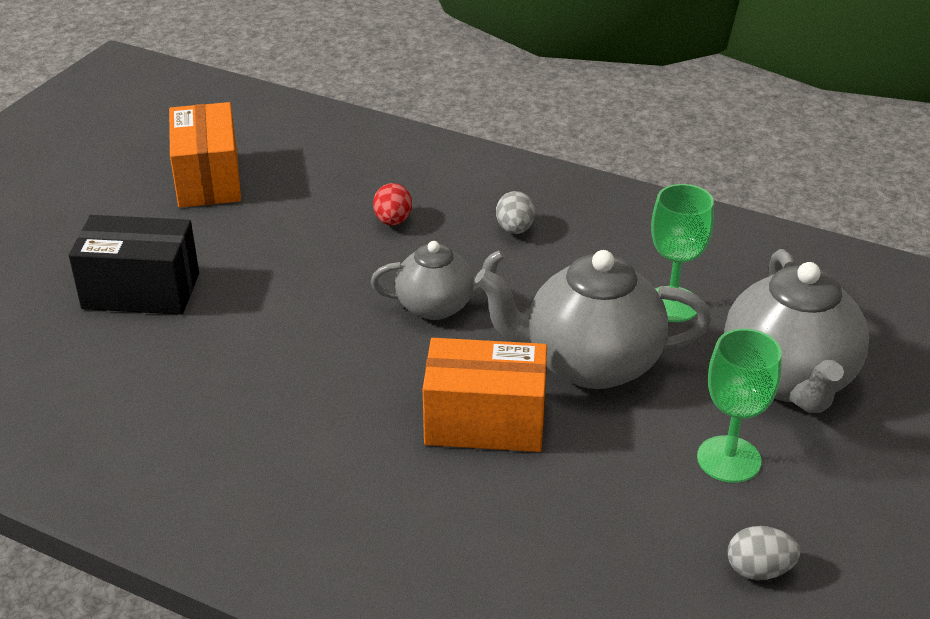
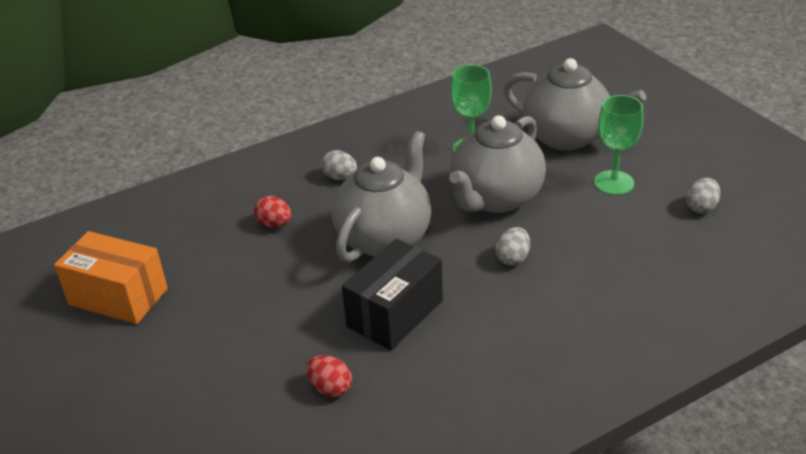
camera: 55 degrees left, 0 degrees up
black box [69,215,199,315] -> black box moved to [342,239,443,350]
grey teapot [371,241,505,320] -> grey teapot [332,131,431,262], size x1.66
orange box [423,338,547,452] -> grey egg [496,227,530,266]
none -> red egg [306,355,352,397]

